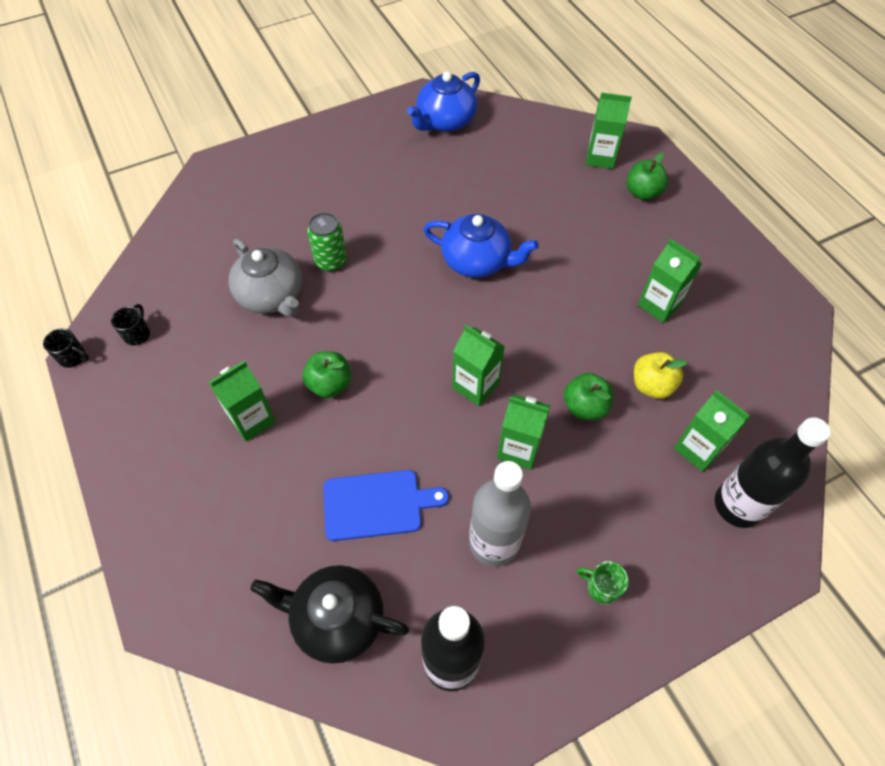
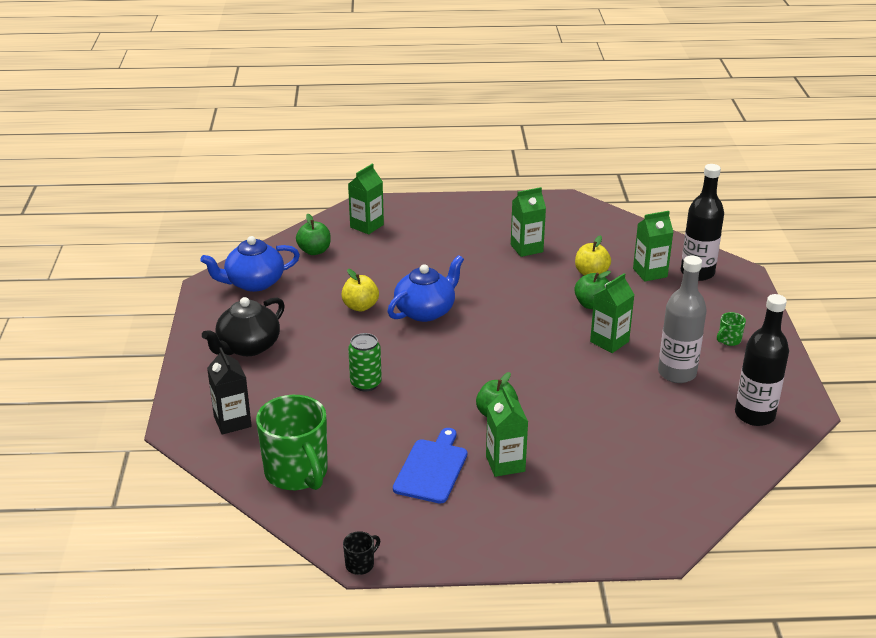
camera: 65 degrees left, 25 degrees down
black mug [111,304,150,346] -> none
grey teapot [228,239,302,317] -> none
black teapot [250,565,409,664] -> black teapot moved to [202,297,285,356]
blue cutting board [323,470,449,541] -> blue cutting board moved to [393,428,467,504]
blue teapot [407,72,480,132] -> blue teapot turned 90 degrees clockwise [200,236,300,292]
green carton [452,325,505,406] -> none
green apple [627,152,668,200] -> green apple moved to [296,214,331,255]
none -> black carton [207,347,252,435]
none -> green mug [256,395,328,490]
none -> yellow apple [341,269,379,312]

